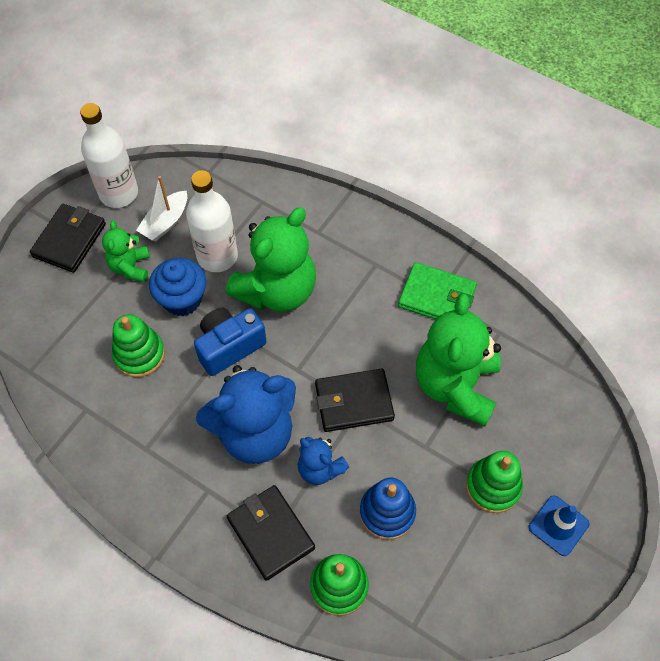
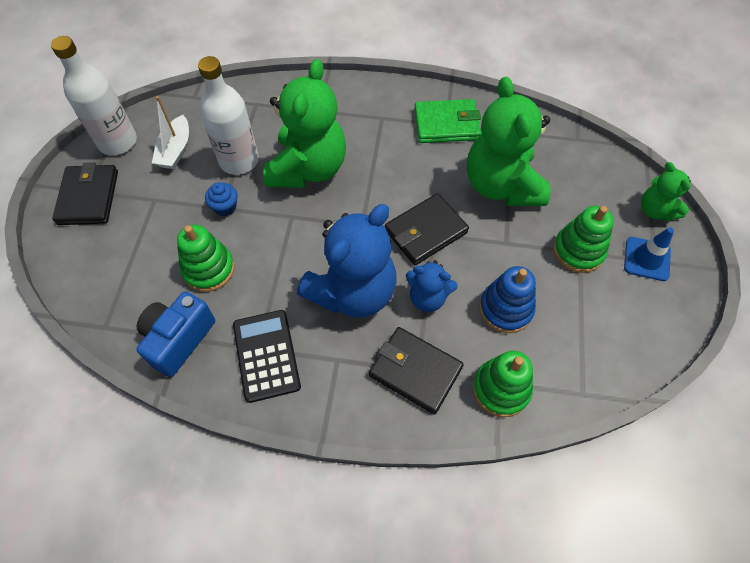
camera: 25 degrees left, 0 degrees up
green teddy bear [102,220,150,282] -> green teddy bear moved to [641,162,691,221]
blue cupcake [149,258,206,316] -> blue cupcake [205,182,238,217], size x0.57
blue camera [194,308,267,376] -> blue camera moved to [136,291,215,377]
none -> black calculator [233,310,301,403]

